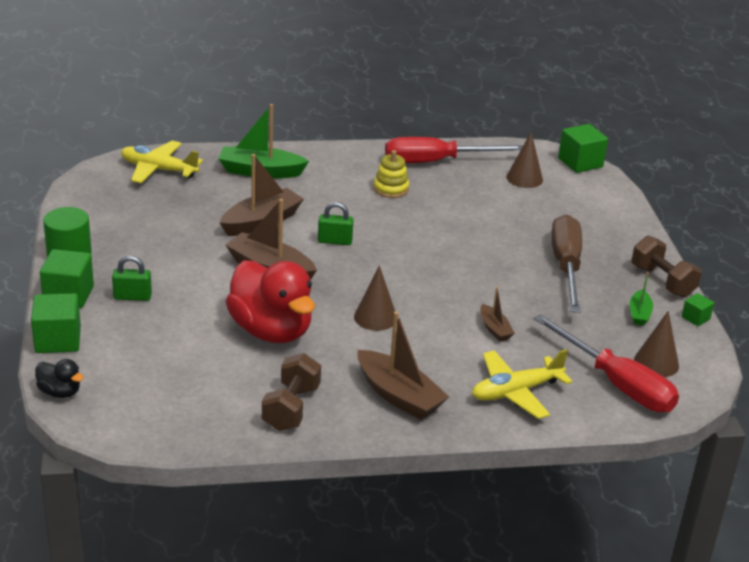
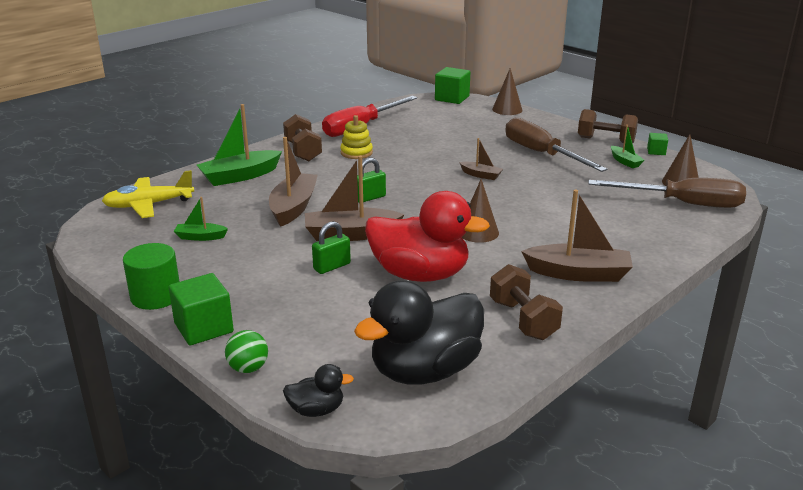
camera: 35 degrees left, 5 degrees down
green cube [31,293,81,353] -> green ball [225,330,268,373]
green padlock [112,255,152,301] -> green padlock moved to [312,221,351,274]
yellow plane [472,349,572,419] -> none
brown boat [480,287,515,342] -> brown boat moved to [459,138,503,180]
brown cone [506,132,543,188] -> brown cone moved to [492,68,522,115]
red screwdriver [533,314,679,413] -> brown screwdriver [588,178,746,208]
none -> green boat [174,197,228,241]
none -> brown dumbbell [283,114,322,161]
none -> black duck [354,280,484,385]

